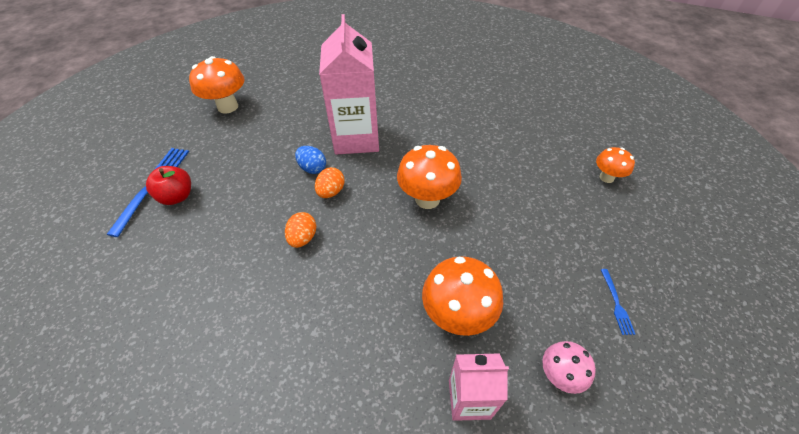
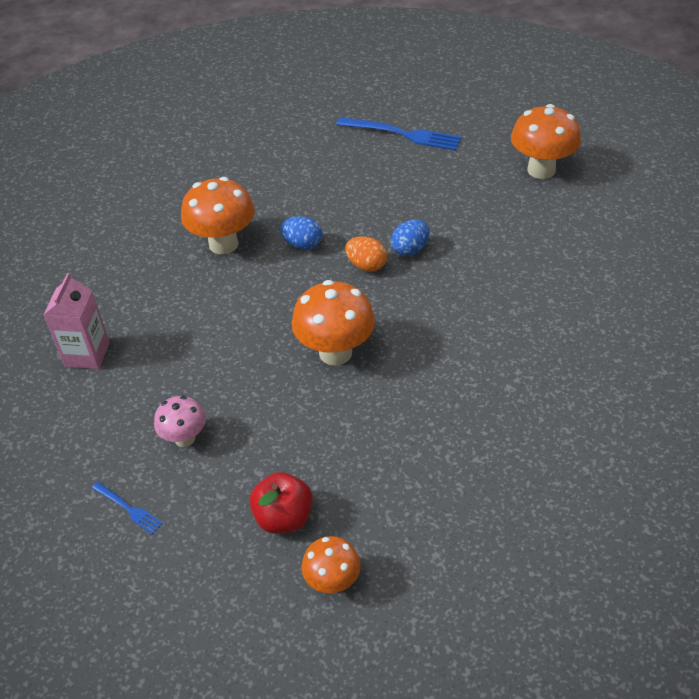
camera: 100 degrees right, 5 degrees down
red apple [146,166,191,205] -> red apple moved to [250,472,312,534]
orange egg [285,212,316,248] -> blue egg [280,216,323,250]
pink carton [319,14,379,155] -> none
orange mushroom [422,256,503,336] -> orange mushroom moved to [181,177,255,255]
pink mushroom [542,341,596,394] -> pink mushroom moved to [154,396,206,447]
blue fork [601,269,635,335] -> blue fork turned 150 degrees counterclockwise [92,482,163,534]

